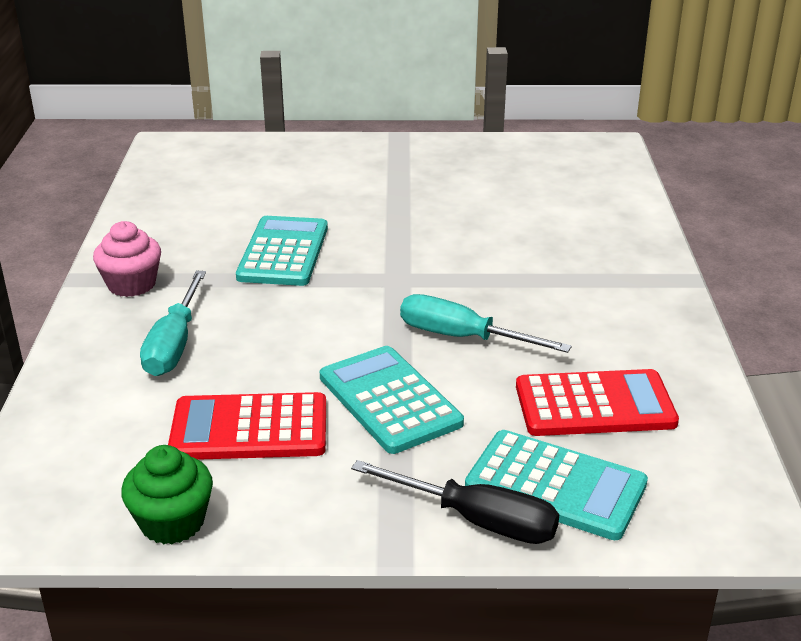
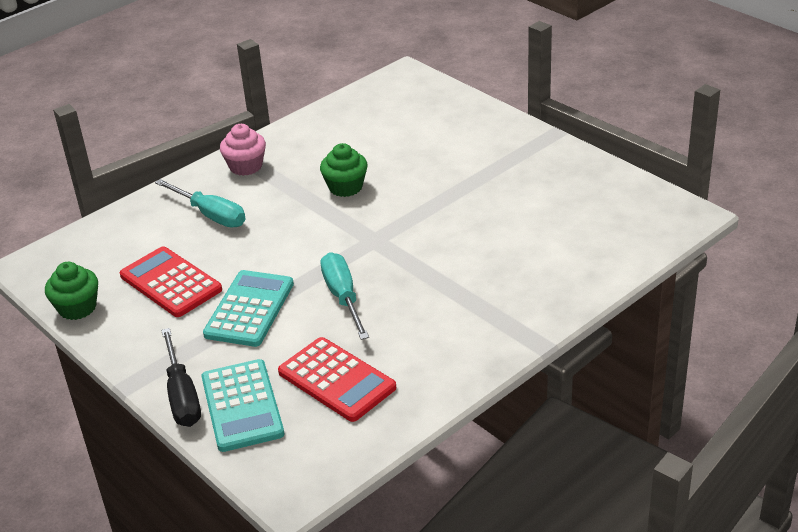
camera: 50 degrees right, 5 degrees up
turquoise screwdriver [140,271,206,376] -> turquoise screwdriver turned 105 degrees counterclockwise [155,179,246,228]
turquoise calculator [236,216,328,286] -> green cupcake [320,143,368,197]

